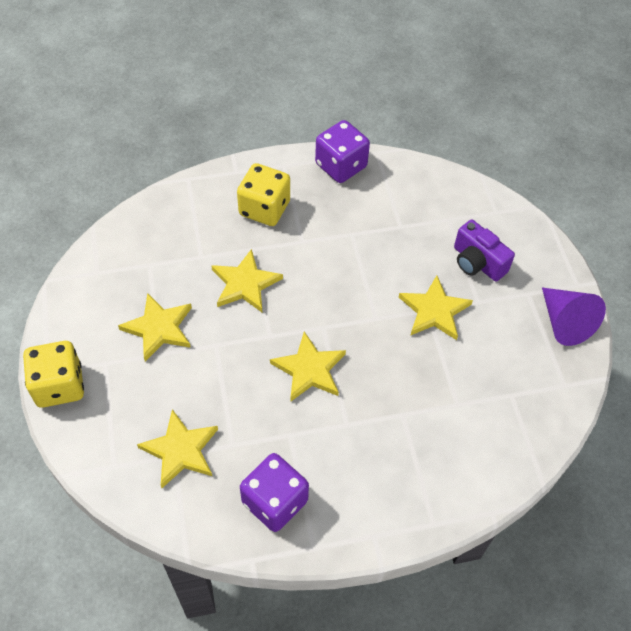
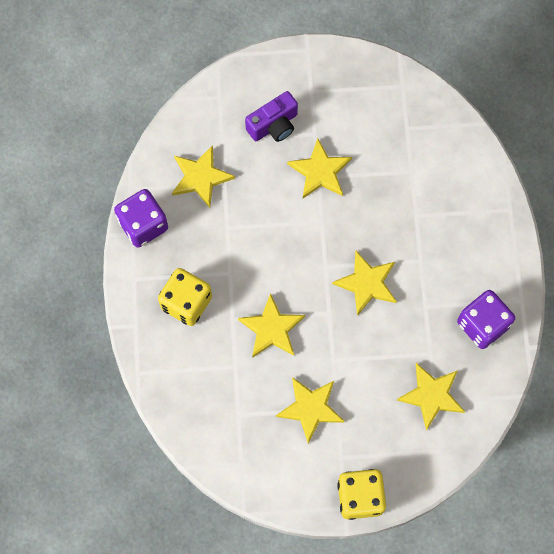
camera: 80 degrees left, 15 degrees up
purple cone [542,288,606,346] -> none
none -> yellow star [172,145,235,208]

